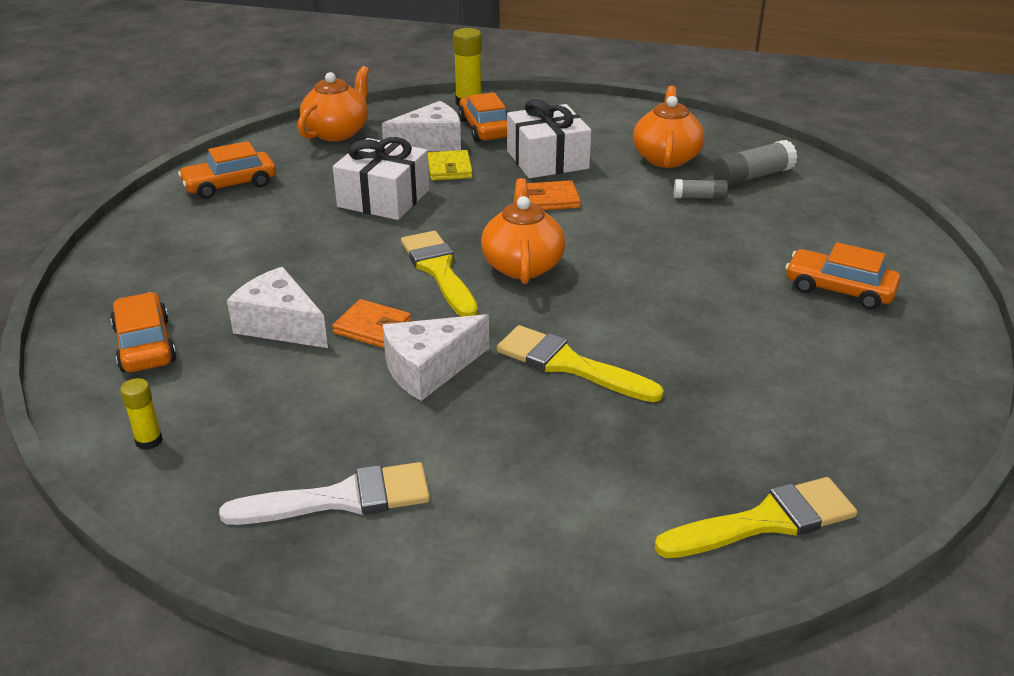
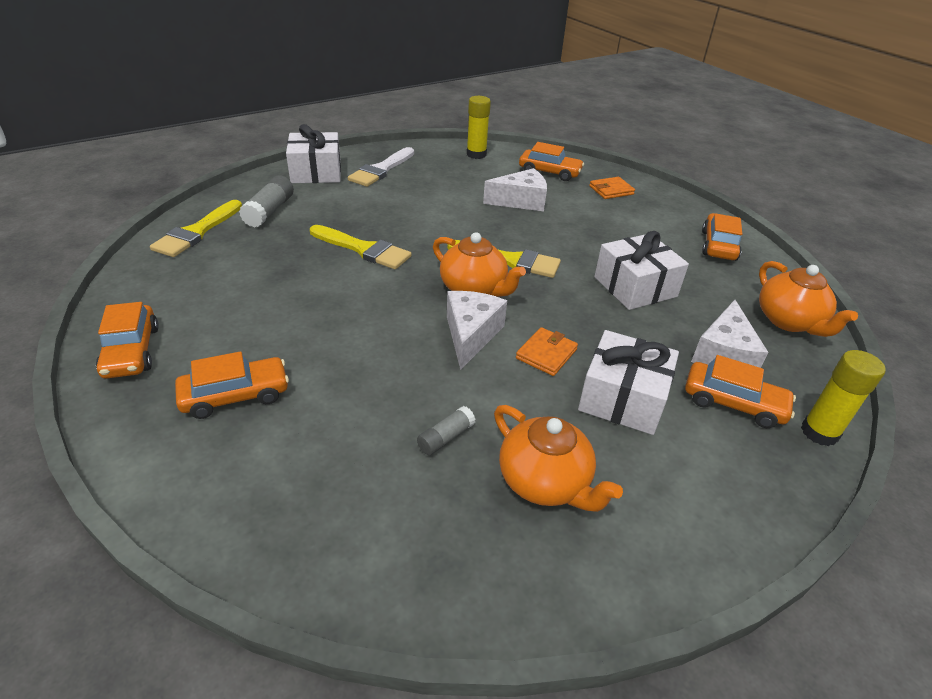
camera: 130 degrees right, 5 degrees up
yellow glue stick [120,378,163,450] -> yellow glue stick [467,96,491,159], size x1.68
orange wallet [332,299,411,348] -> orange wallet moved to [589,177,635,199]
white cheese [383,314,489,401] -> white cheese moved to [447,291,507,370]
yellow wallet [428,150,473,180] -> none
yellow brush [496,325,664,402] -> yellow brush turned 45 degrees clockwise [310,225,412,269]
grey glue stick [712,140,797,187] -> grey glue stick moved to [239,175,294,228]
none -> orange car [96,302,159,379]
none -> white gift [286,124,341,183]

